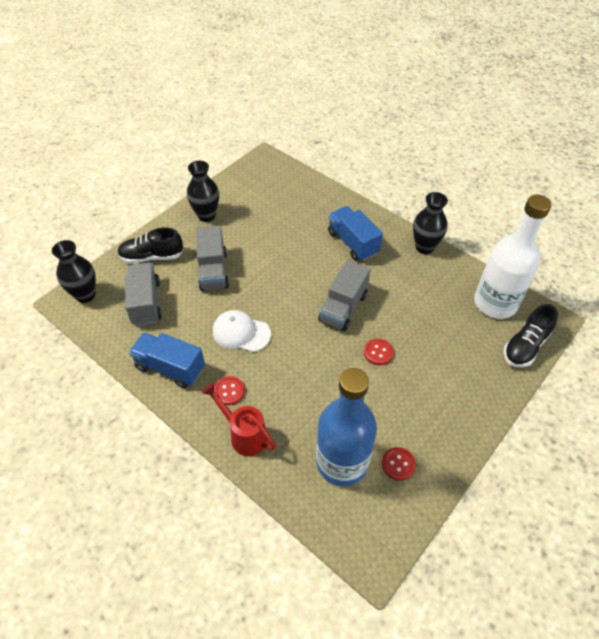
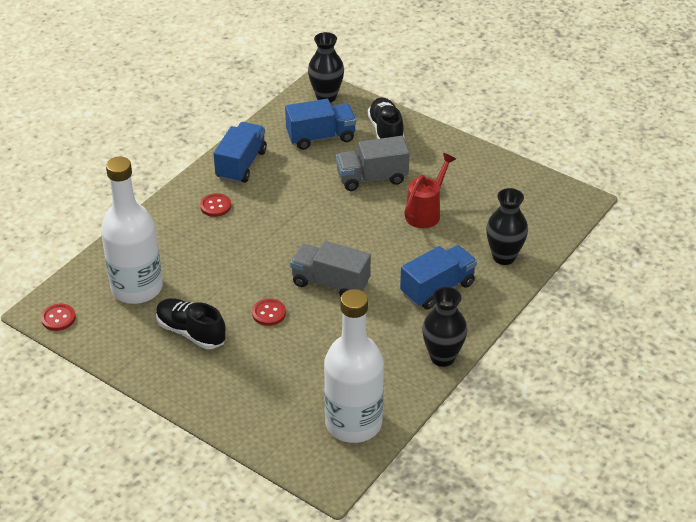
camera: 85 degrees right, 10 degrees down
grey truck [125,262,162,326] -> blue truck [285,99,356,150]
black vase [187,161,219,222] -> black vase moved to [486,188,528,265]
red watering can [202,383,276,456] -> red watering can moved to [404,153,456,228]
white cap [213,310,271,352] -> none
blue bottle [316,368,377,486] -> white bottle [101,157,163,304]
red button [382,447,416,481] -> red button moved to [41,304,76,331]
black shoe [504,304,558,367] -> black shoe moved to [156,298,226,349]

